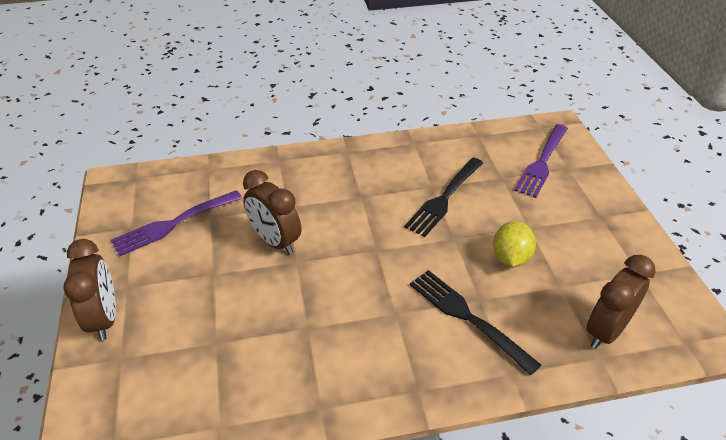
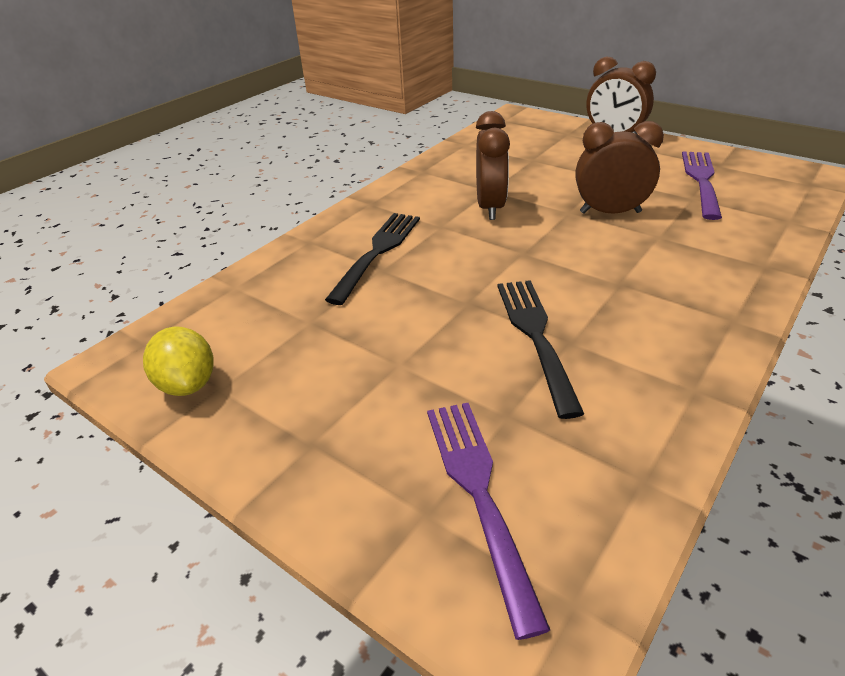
camera: 140 degrees right, 5 degrees down
black fork [410,270,541,375] -> black fork turned 75 degrees counterclockwise [325,213,420,305]
yellow lemon [493,221,536,267] -> yellow lemon moved to [143,327,214,396]
brown clock [586,255,655,349] -> brown clock moved to [476,111,510,220]

